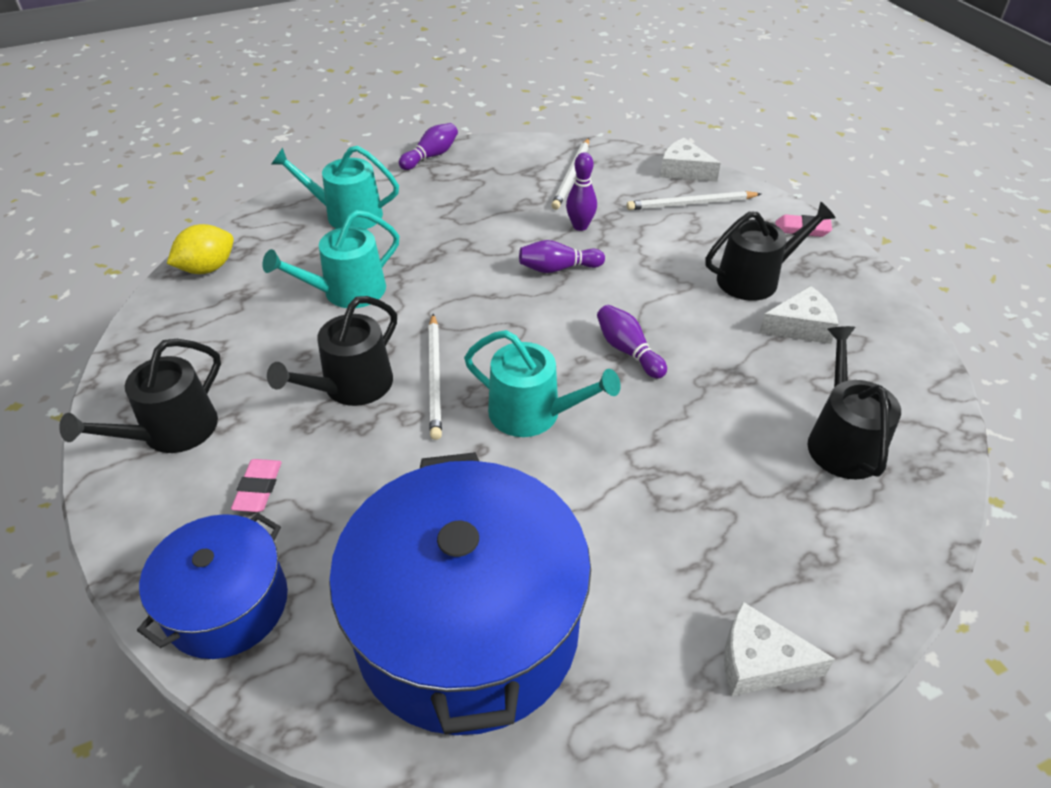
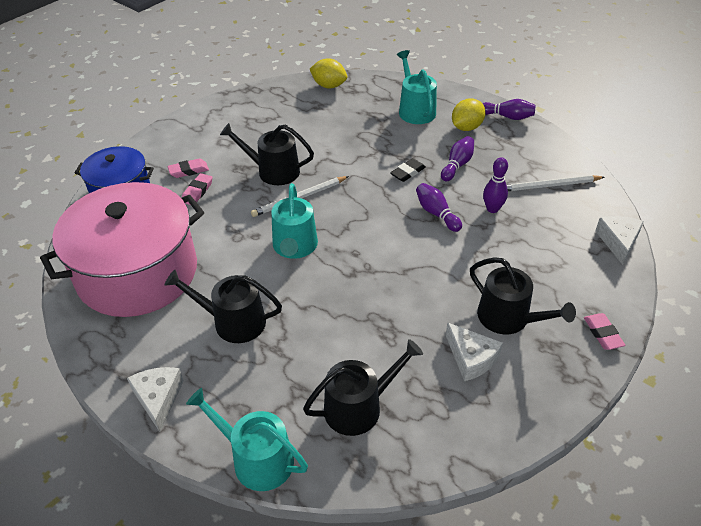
camera: 65 degrees right, 0 degrees up
black watering can [59,339,221,453] -> black watering can moved to [164,270,282,343]
turquoise watering can [262,210,399,308] -> turquoise watering can moved to [186,388,308,491]
blue pot [329,452,591,735] -> pink pot [40,182,204,317]
purple bowling pin [597,305,667,379] -> purple bowling pin moved to [441,136,474,181]
white pencil [627,191,761,210] -> none
none -> pink eraser [182,173,213,205]
none -> black eraser [390,158,426,182]
none -> yellow lemon [452,99,485,131]

